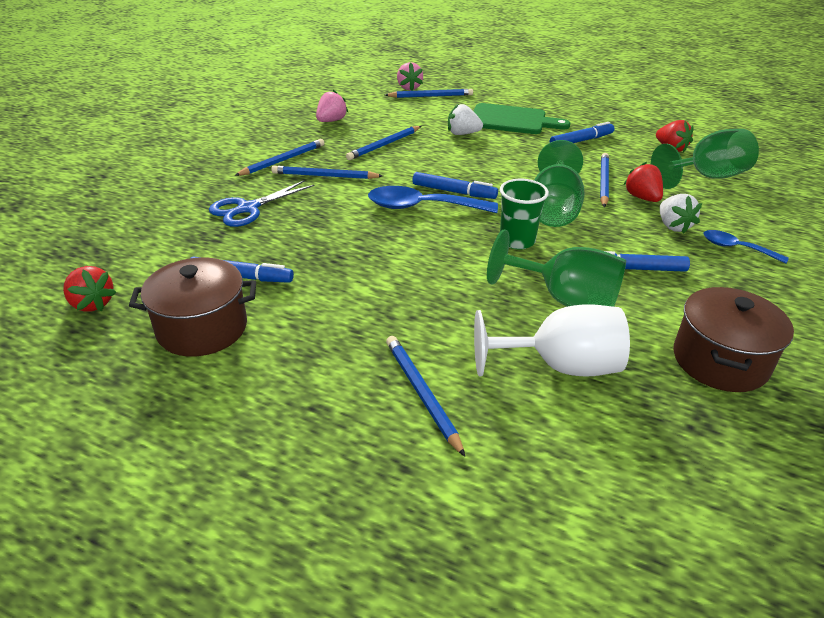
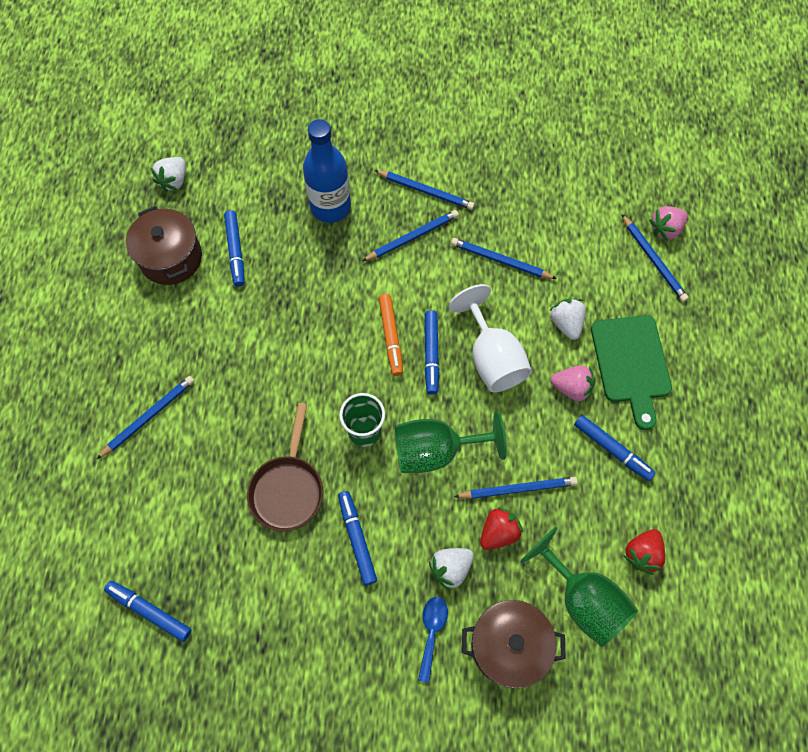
camera: 70 degrees right, 30 degrees up
red strawberry [63,266,117,312] -> white strawberry [151,157,185,192]
blue scissors [209,180,314,227] -> blue bottle [303,119,351,223]
blue pencil [271,166,383,179] -> blue pencil turned 75 degrees clockwise [362,210,459,261]
pink strawberry [316,90,348,122] -> pink strawberry moved to [551,365,594,402]
blue spoon [368,186,498,213] -> orange marker [378,294,403,376]
white goblet [474,304,630,376] -> white goblet moved to [449,284,532,392]
green goblet [487,230,626,307] -> brown pan [247,403,323,531]
brown pot [674,287,794,392] -> brown pot moved to [462,600,565,688]
none -> blue marker [104,581,191,642]

